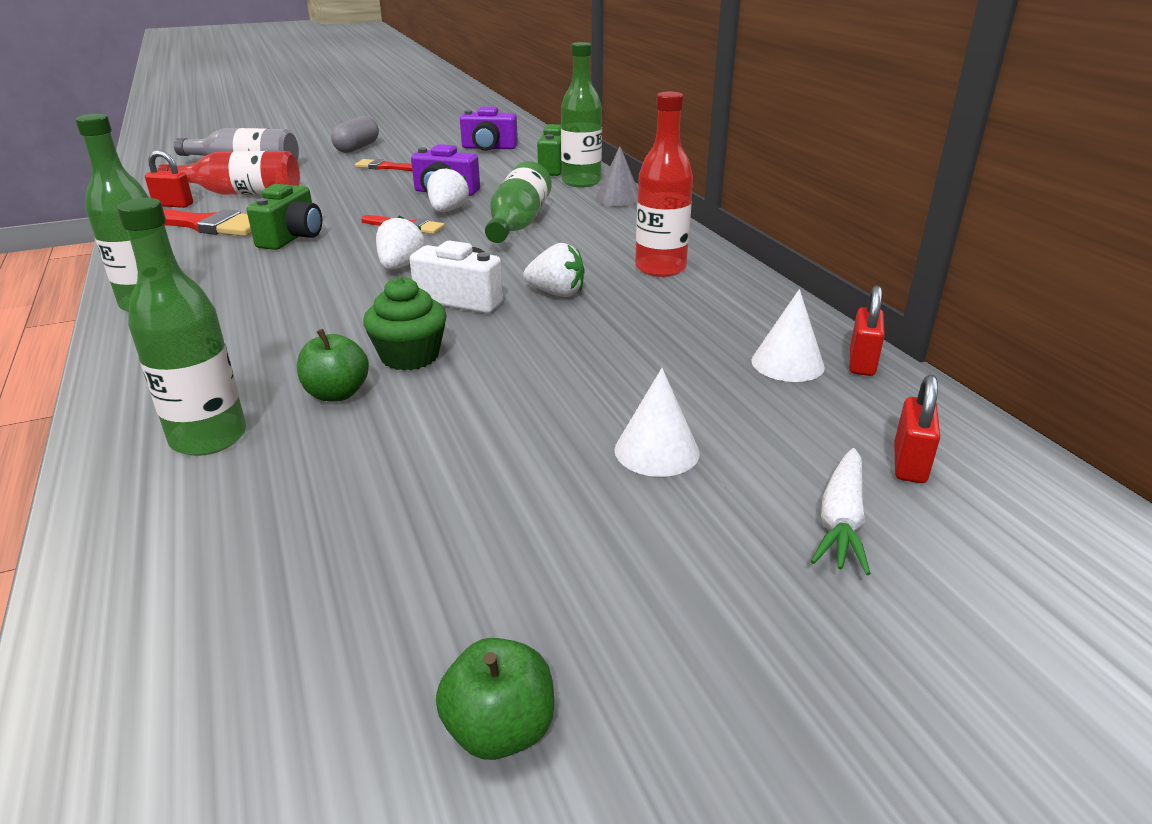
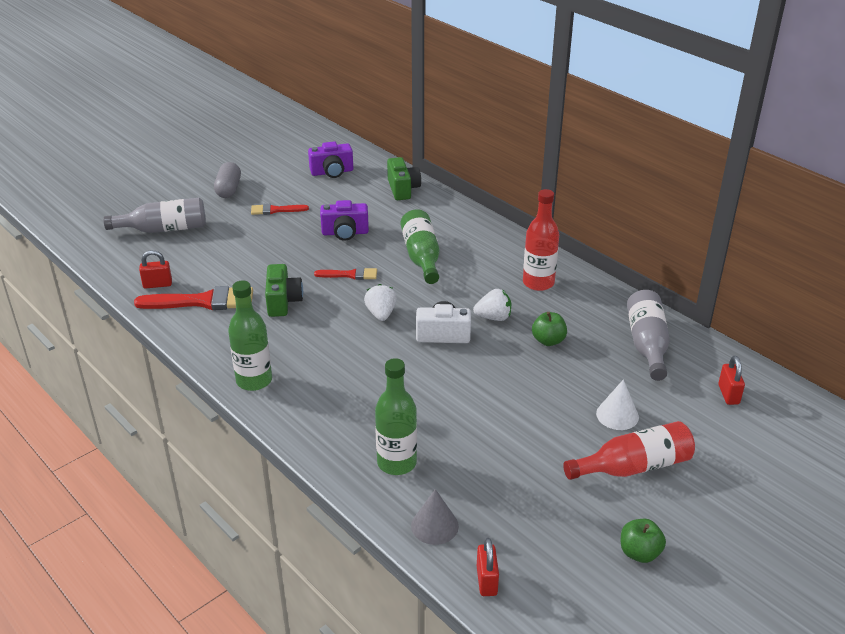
camera: 20 degrees left, 5 degrees up
red bottle [157,151,300,195] -> red bottle moved to [563,421,695,480]
green apple [297,329,369,402] -> green apple moved to [532,312,567,346]
green cupcake [363,276,447,371] -> none
white strawberry [427,166,469,212] -> none
green bottle [561,42,602,187] -> none
grey cone [595,146,638,207] -> grey cone moved to [411,489,459,545]
white cone [751,289,825,382] -> grey bottle [627,290,670,381]
white carrot [811,448,871,575] -> none
red padlock [849,285,885,376] -> red padlock moved to [477,538,499,596]

